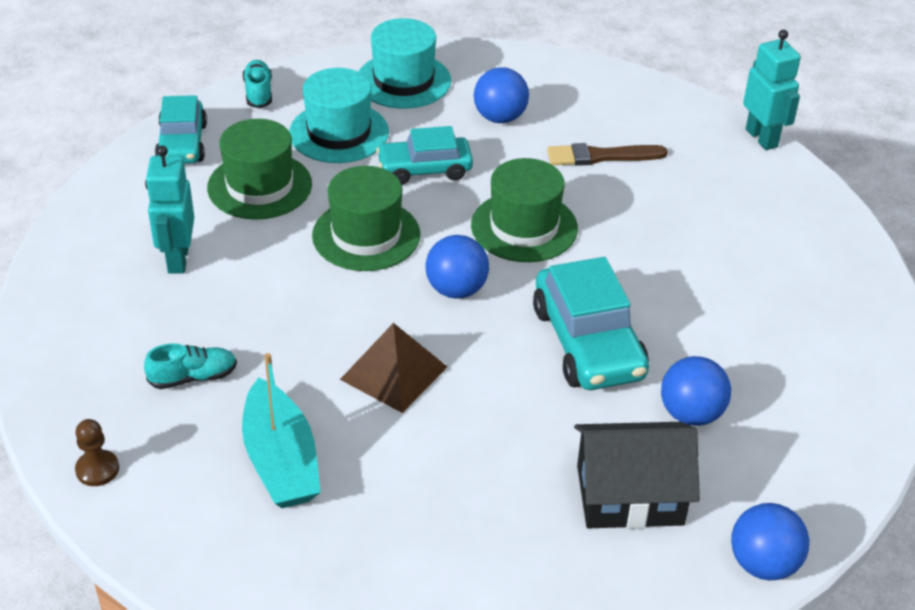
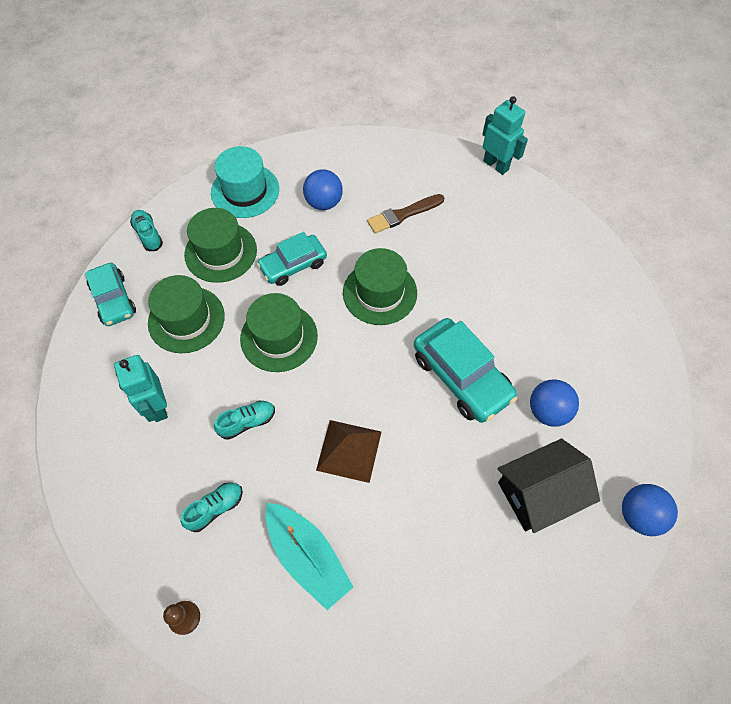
camera: 20 degrees left, 20 degrees up
turquoise hat [289,68,389,163] -> green hat [184,208,257,283]
blue ball [425,235,489,299] -> none
none -> turquoise shoe [214,401,275,440]

